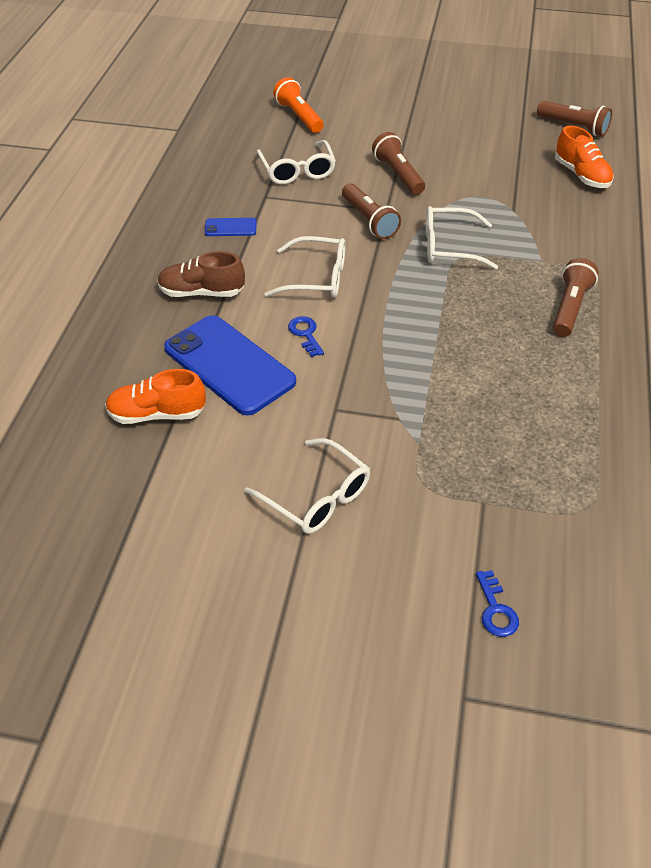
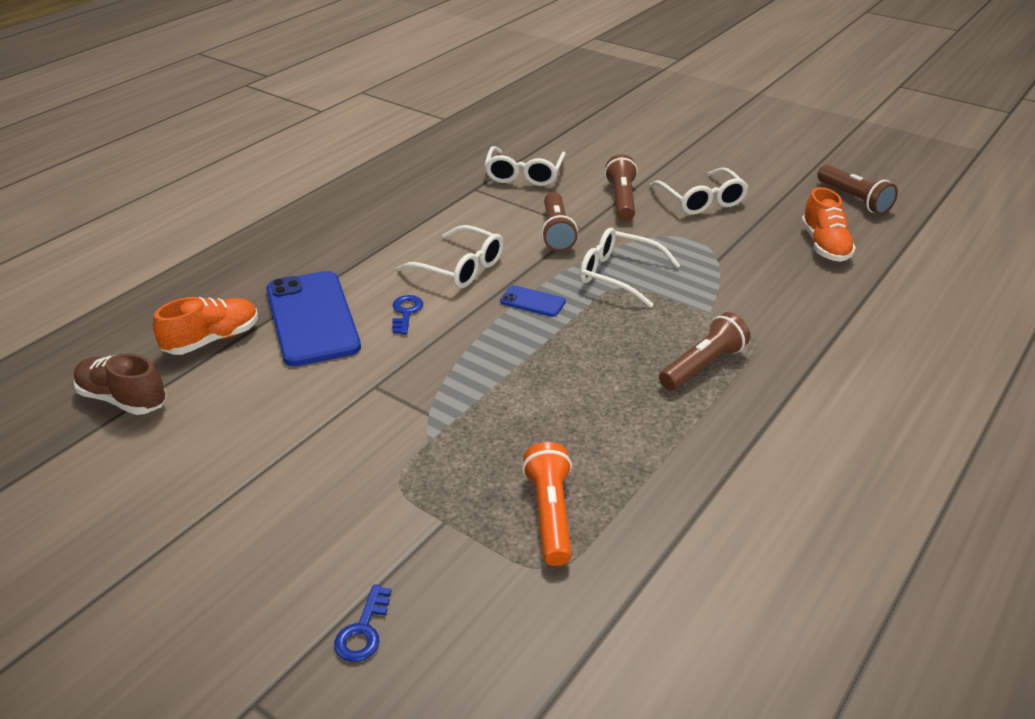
camera: 25 degrees right, 10 degrees down
orange shoe [105,369,206,424] -> orange shoe turned 120 degrees clockwise [153,297,258,355]
brown shoe [157,251,245,297] -> brown shoe moved to [73,353,167,415]
blue phone [205,218,257,236] -> blue phone moved to [500,285,566,317]
white glasses [244,438,370,534] -> white glasses moved to [650,168,749,215]
orange flashlight [273,77,323,133] -> orange flashlight moved to [522,442,572,566]

